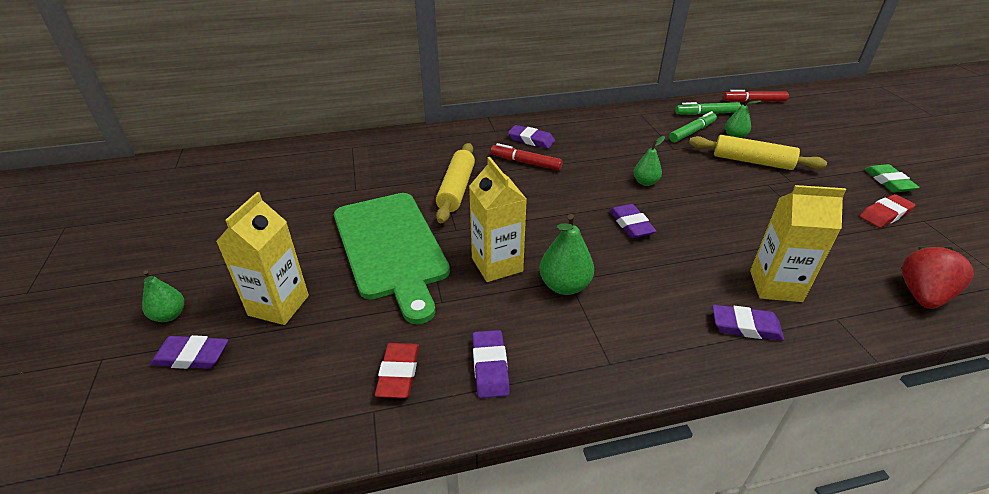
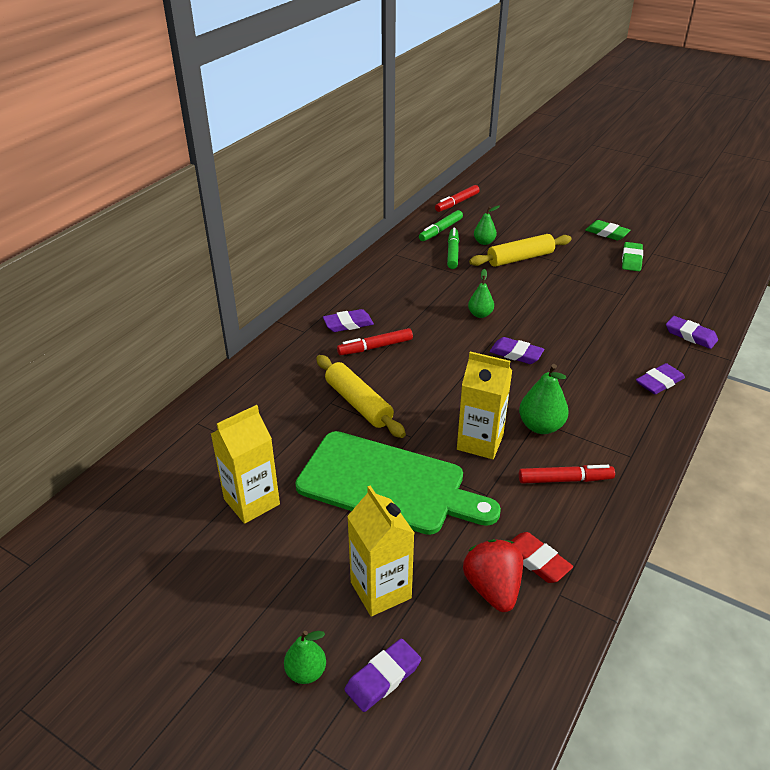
camera: 45 degrees left, 0 degrees up
purple eraser [472,330,510,398] -> purple eraser moved to [666,316,718,349]
yellow carton [750,185,846,302] -> yellow carton moved to [211,405,280,524]
red eraser [860,194,915,228] -> green eraser [622,242,643,271]
red strawberry [902,247,974,309] -> red strawberry moved to [463,539,523,612]
none -> red marker [519,465,615,484]

